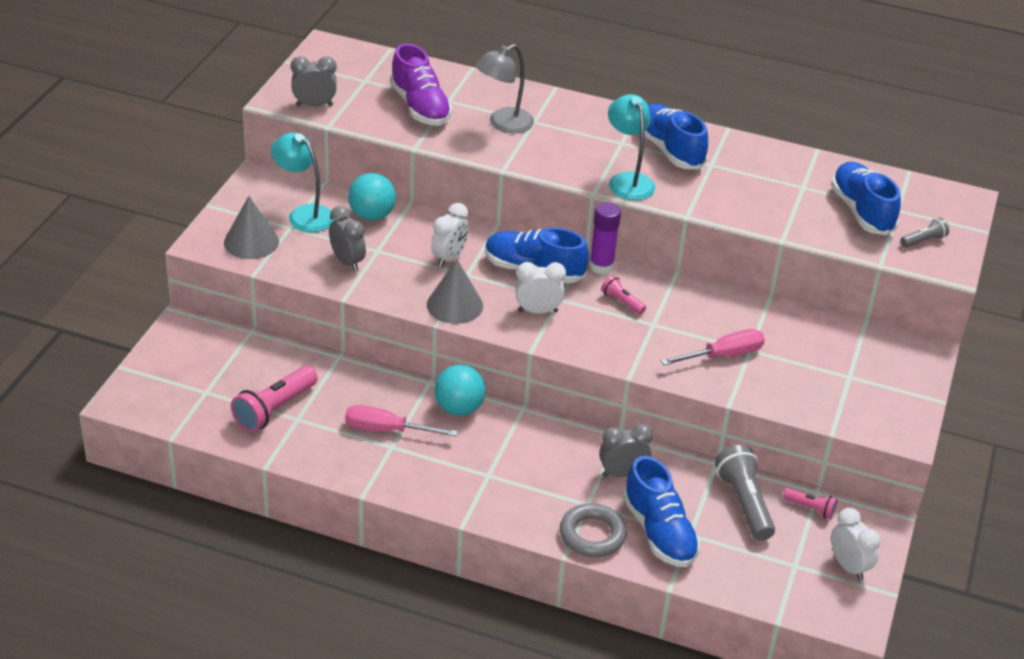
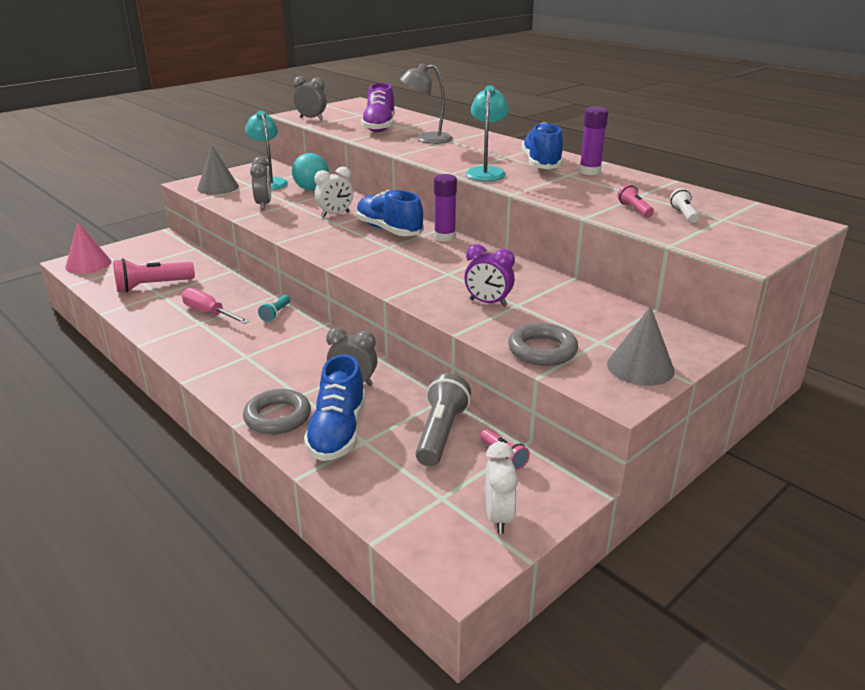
camera: 30 degrees right, 10 degrees down
grey cone [427,259,483,324] -> grey cone moved to [607,306,675,386]
turquoise ball [435,364,485,416] -> turquoise flashlight [258,295,290,322]
white clock [515,262,566,314] -> none
pink flashlight [601,275,646,315] -> pink flashlight moved to [618,184,654,217]
pink screwdriver [661,329,765,366] -> purple clock [464,244,515,307]
blue shoe [831,162,901,235] -> white flashlight [670,188,699,223]
grey flashlight [900,217,949,247] -> none
none -> pink cone [65,222,112,274]
none -> grey ring [508,323,578,366]
none -> purple glue stick [579,107,608,175]

